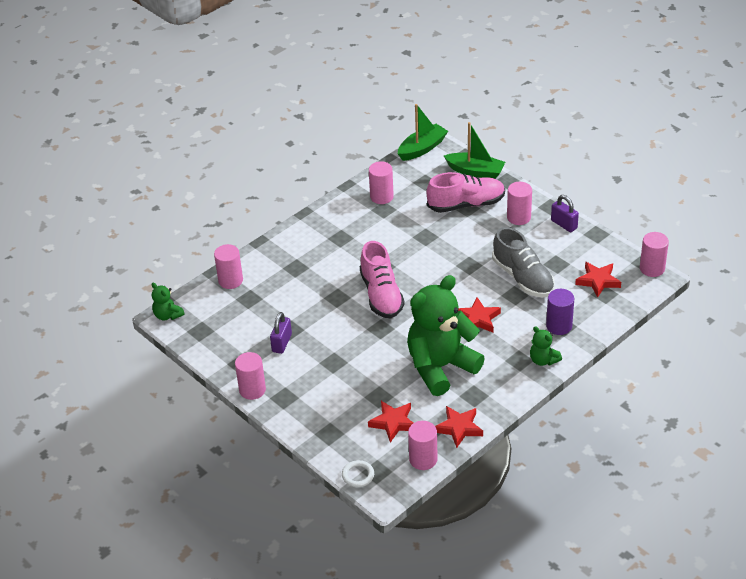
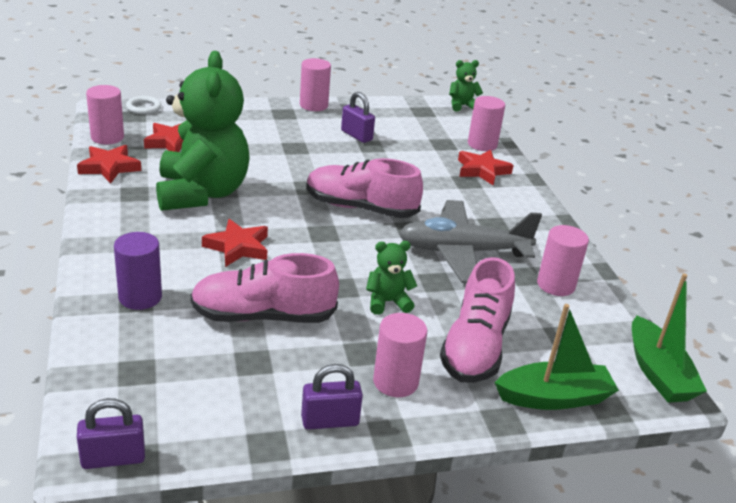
camera: 115 degrees right, 10 degrees down
green boat [444,122,505,179] -> green boat turned 150 degrees counterclockwise [494,304,619,410]
grey shoe [492,227,555,297] -> pink shoe [191,253,339,323]
green teddy bear [530,326,562,366] -> green teddy bear moved to [366,241,417,315]
red star [575,262,621,298] -> red star moved to [458,150,514,186]
pink cylinder [640,232,669,277] -> purple padlock [77,398,145,469]
none -> grey plane [399,200,542,283]

